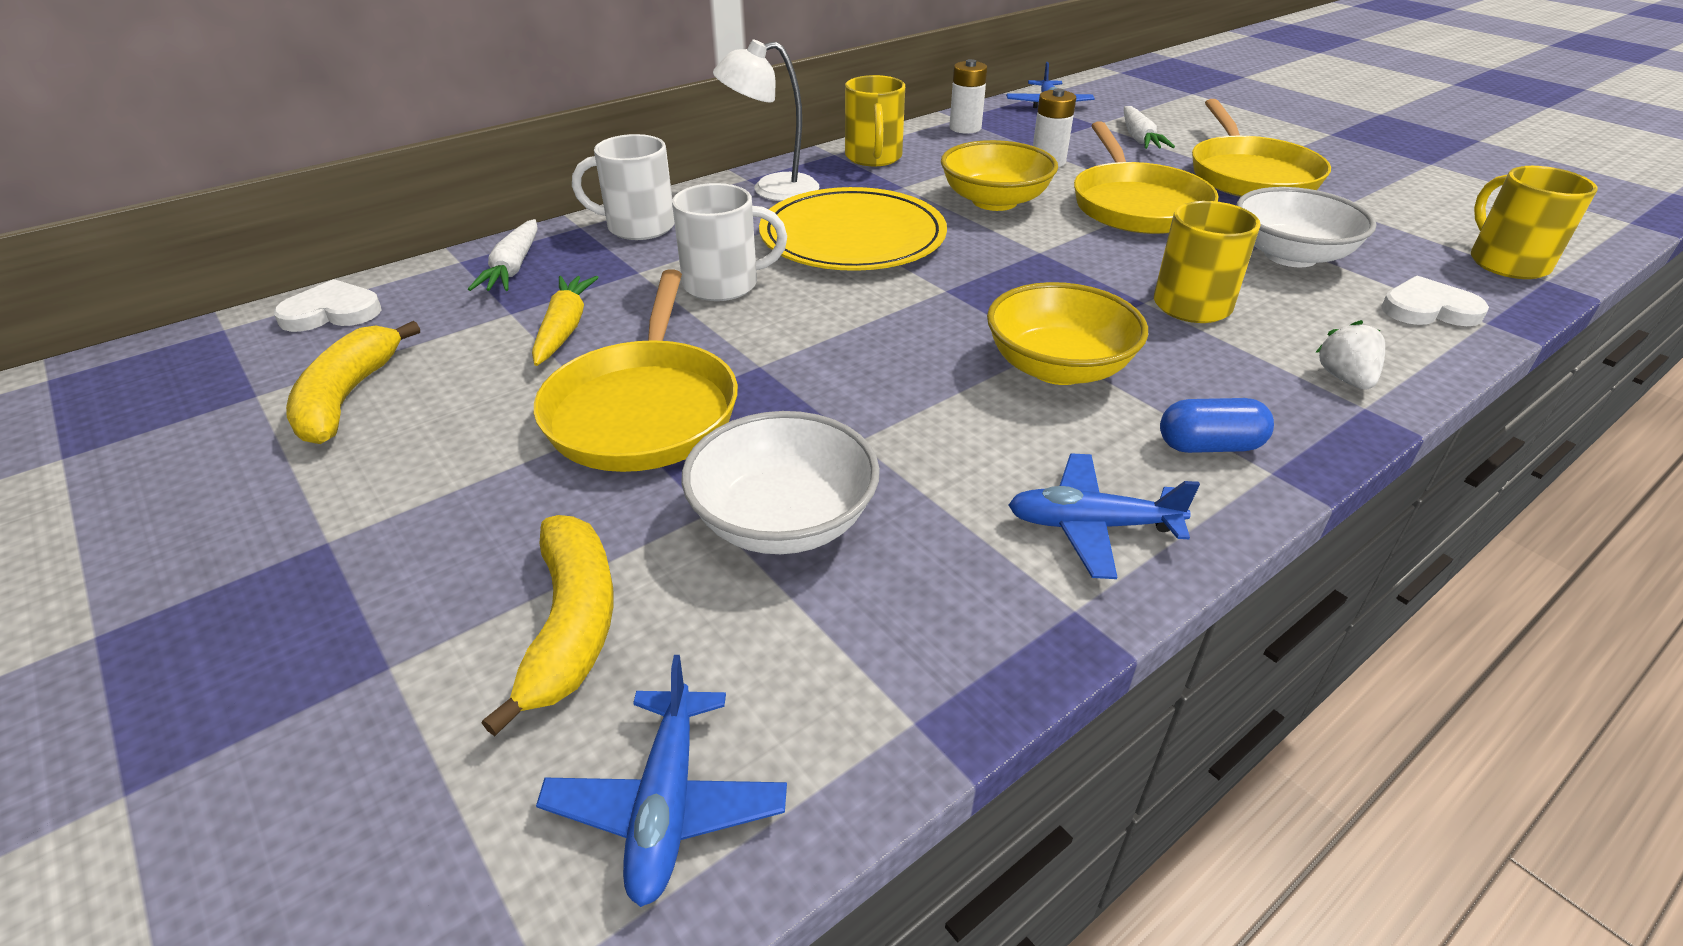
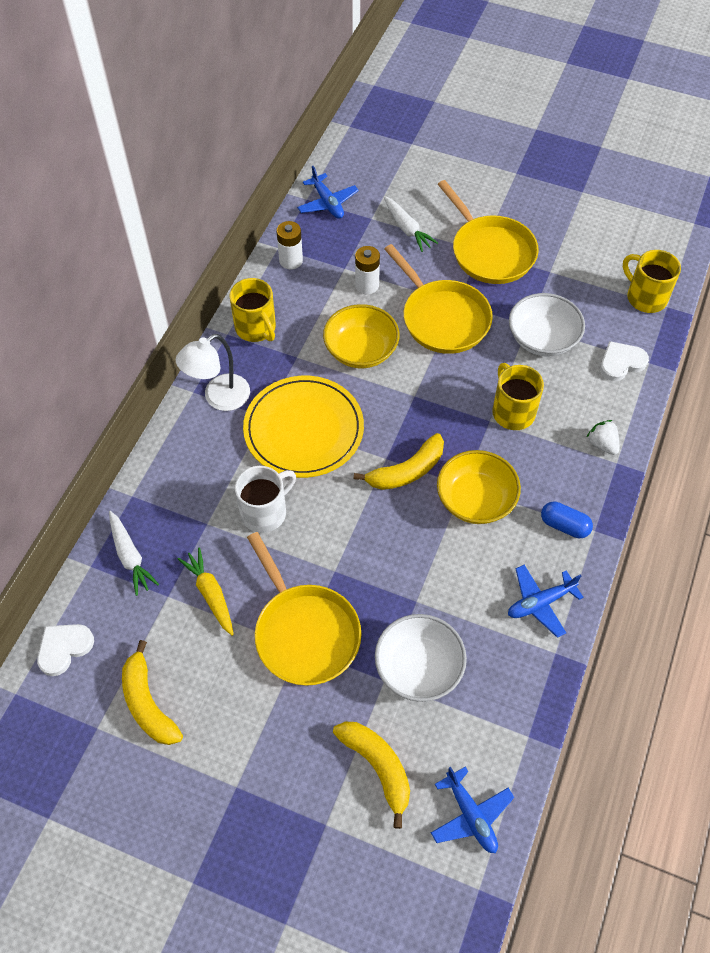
camera: 30 degrees left, 20 degrees up
white mug [572,134,675,240] -> none
blue capsule [1160,398,1274,453] -> blue capsule turned 60 degrees clockwise [541,502,593,538]
none -> yellow banana [354,433,444,490]

